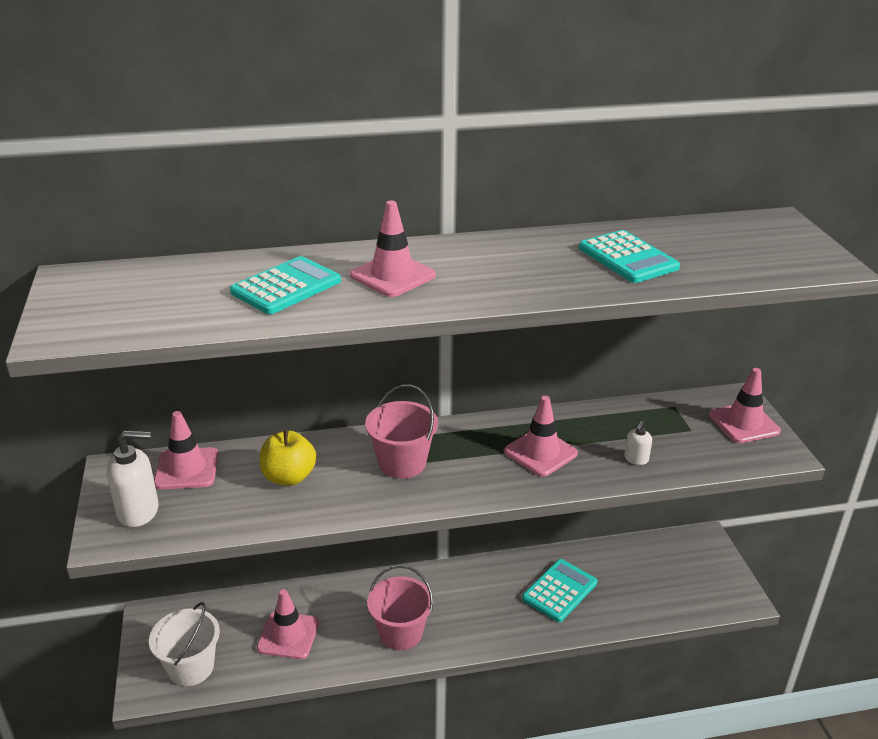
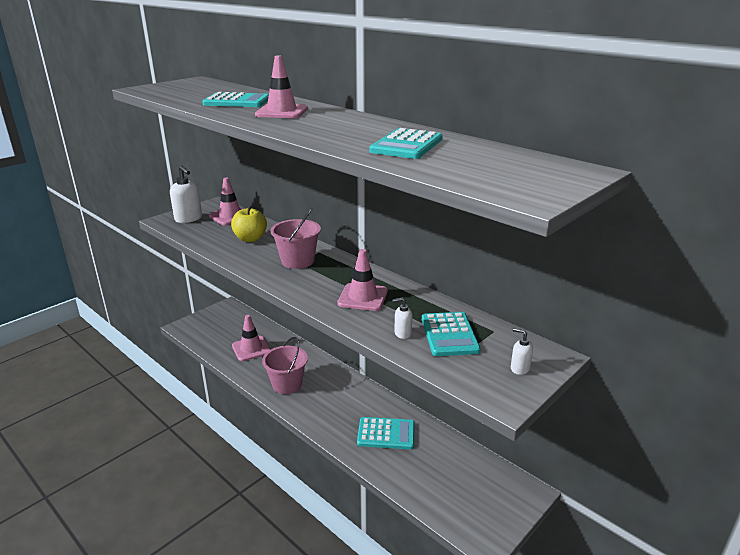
camera: 55 degrees right, 5 degrees down
white bucket [149,602,220,686] -> none
pink traffic cone [709,368,781,443] -> white soap dispenser [511,328,533,375]
none -> turquoise calculator [422,312,481,356]

